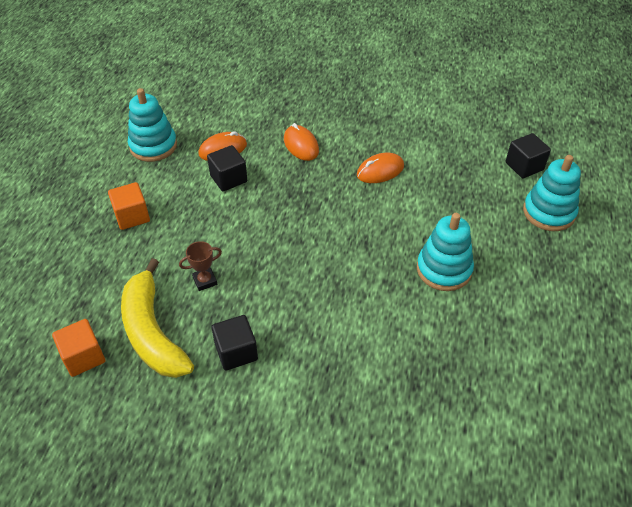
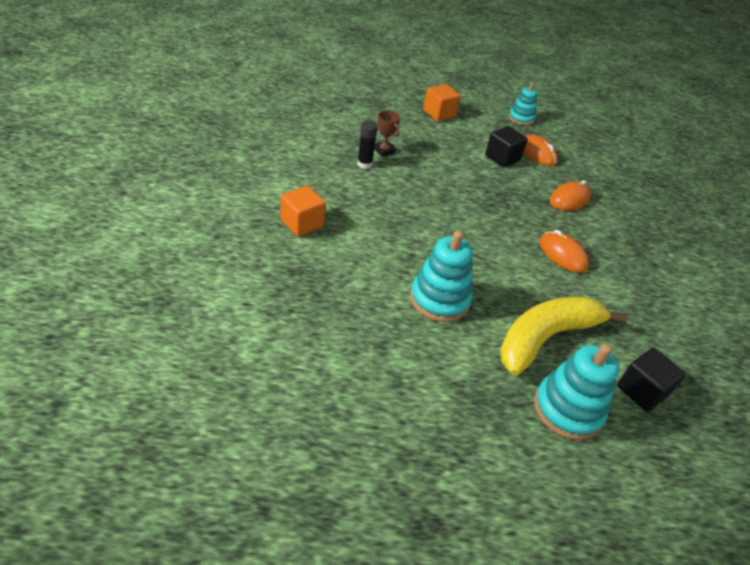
camera: 75 degrees right, 5 degrees down
orange cube [52,319,105,377] -> orange cube moved to [280,186,326,237]
yellow banana [121,258,194,378] -> yellow banana moved to [500,296,628,376]
turquoise stacking toy [128,88,177,162] -> turquoise stacking toy [509,83,538,125], size x0.63
black cube [211,315,258,371] -> none
none -> black glue stick [357,120,378,169]

